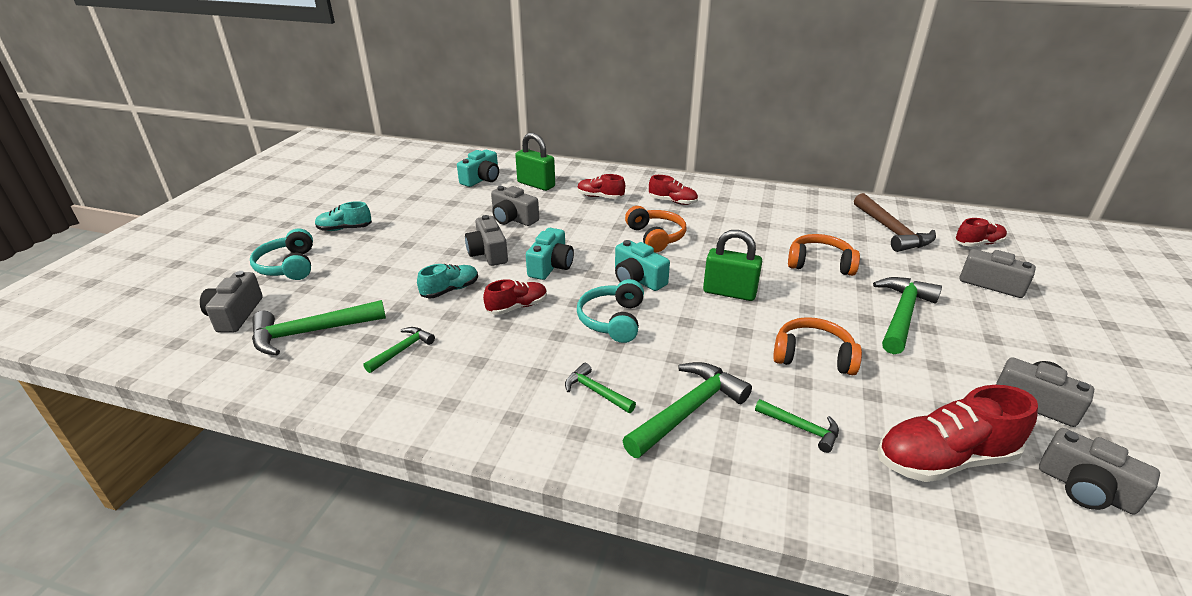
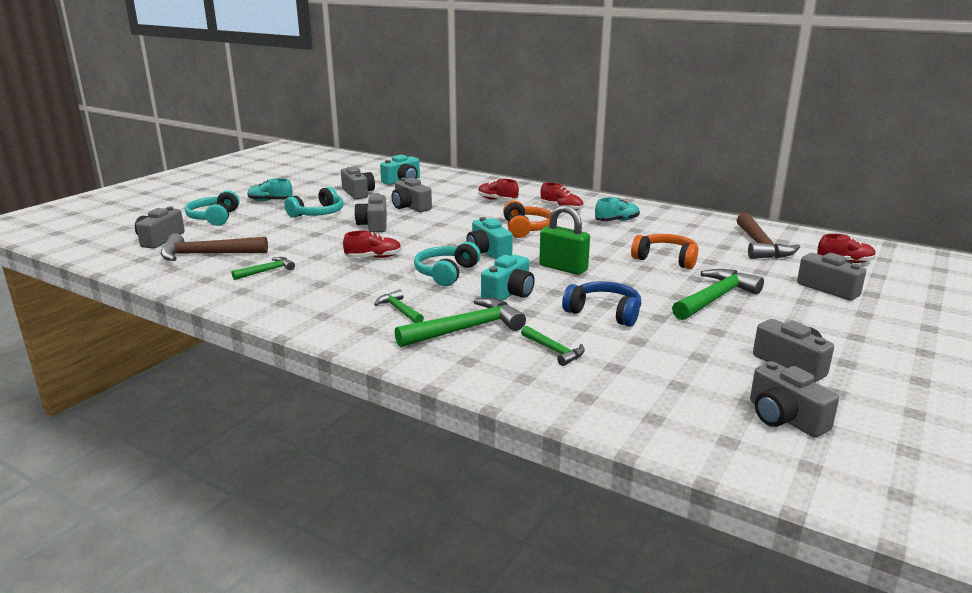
camera: 15 degrees right, 10 degrees down
green hammer [252,300,386,355] -> brown hammer [161,233,268,261]
turquoise shoe [417,264,478,298] -> turquoise shoe moved to [595,197,640,221]
green padlock [515,133,555,191] -> none
turquoise camera [526,228,574,280] -> turquoise camera moved to [481,255,535,301]
orange headphones [773,317,862,375] -> blue headphones [562,281,641,327]
red shoe [877,385,1038,482] -> none
none -> turquoise headphones [284,187,344,218]
none -> grey camera [341,166,375,199]

